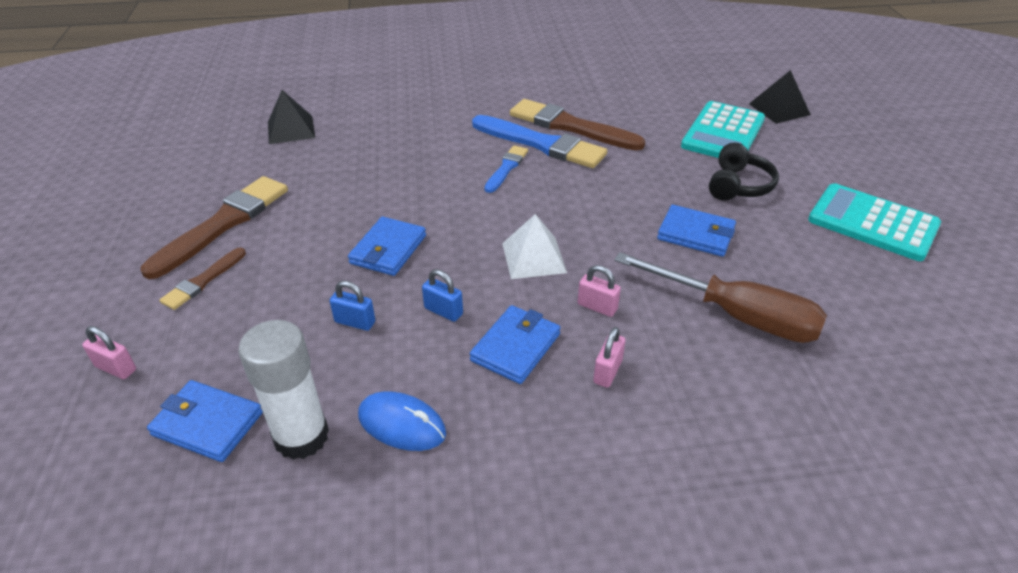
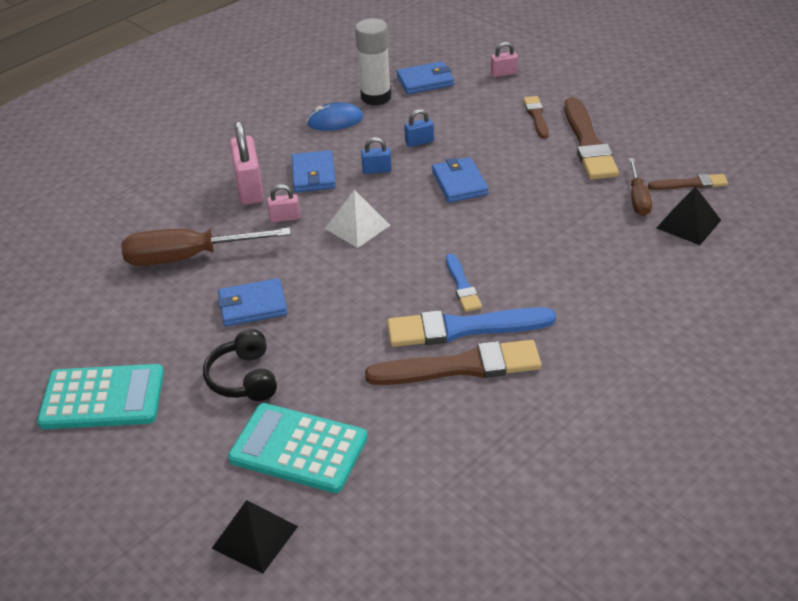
camera: 145 degrees right, 0 degrees up
pink padlock [593,327,626,388] -> pink padlock [229,121,264,205], size x1.93
turquoise calculator [681,101,765,158] -> turquoise calculator turned 60 degrees counterclockwise [228,403,368,493]
none -> brown screwdriver [629,158,652,216]
none -> brown brush [648,174,728,190]

